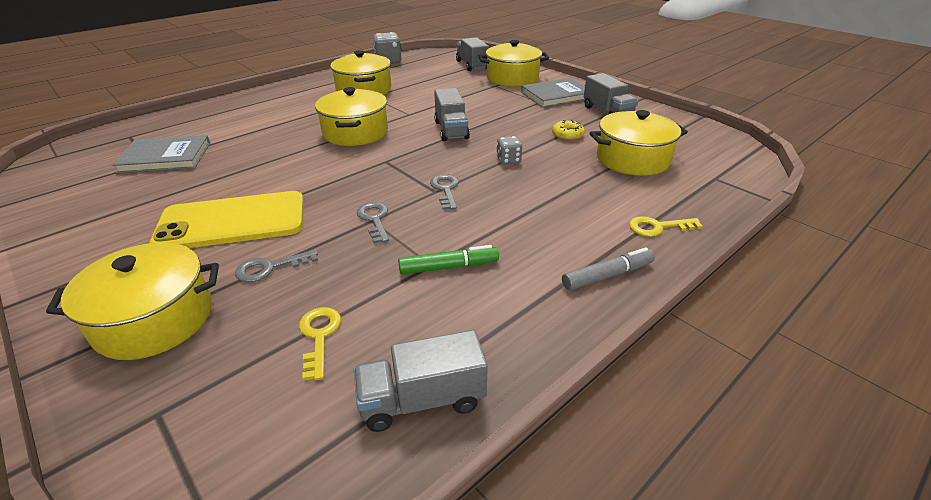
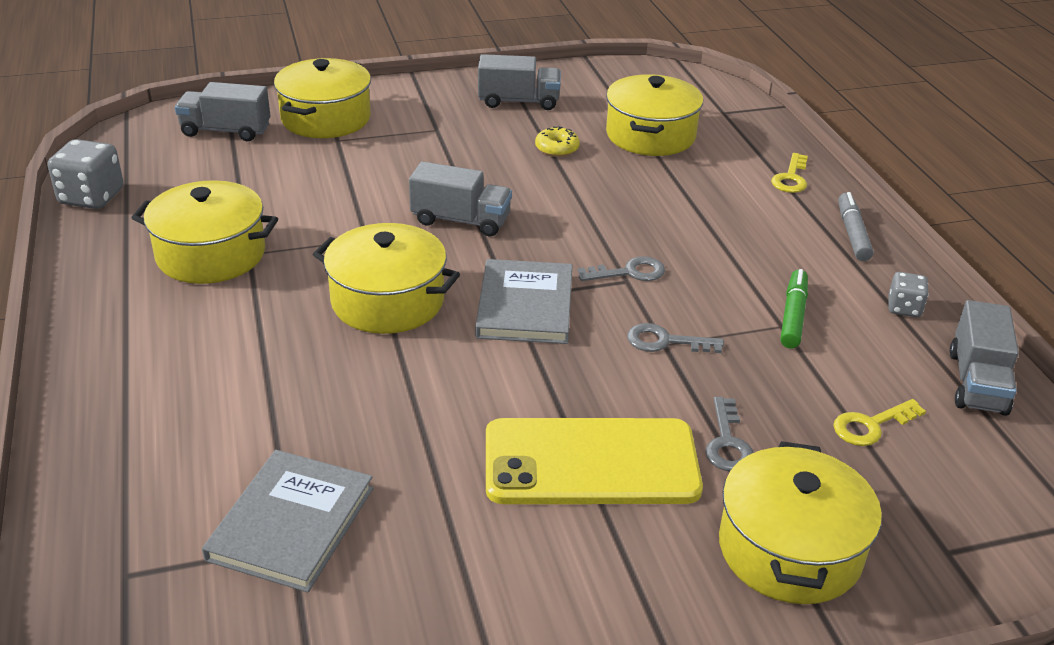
camera: 65 degrees left, 0 degrees up
yellow phone [150,191,304,248] -> yellow phone turned 75 degrees clockwise [486,418,703,504]
yellow key [299,307,341,381] -> yellow key turned 45 degrees counterclockwise [833,399,926,446]
grey key [430,174,459,210] -> grey key turned 150 degrees clockwise [578,256,665,281]
grey dice [496,136,522,164] -> grey dice moved to [888,272,929,317]
grey book [521,78,585,108] -> grey book moved to [475,259,572,344]

